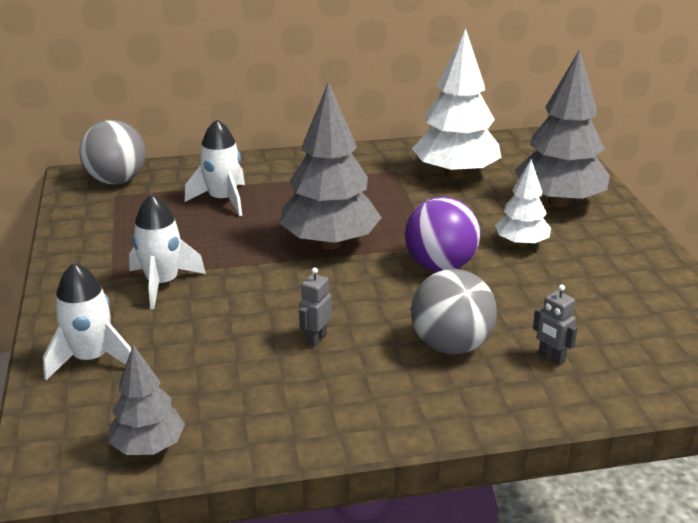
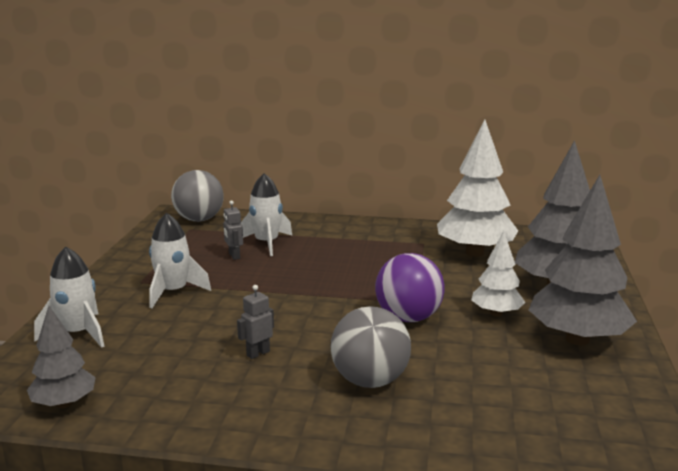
camera: 20 degrees right, 10 degrees down
grey tree [279,82,382,249] -> grey tree moved to [529,175,637,346]
grey robot [533,285,578,366] -> grey robot moved to [223,201,243,260]

